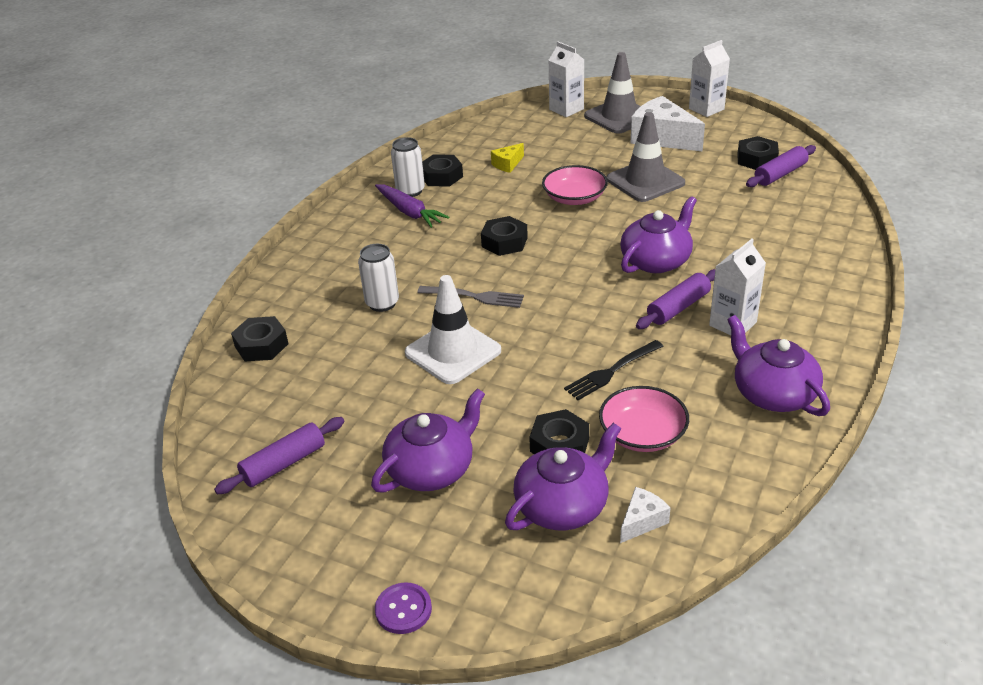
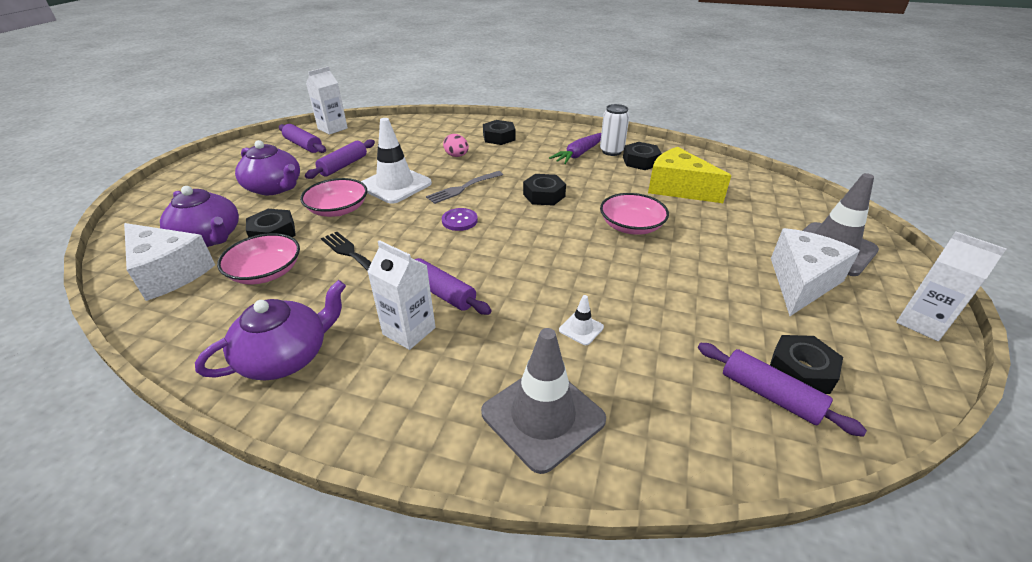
camera: 80 degrees right, 0 degrees up
black nut [231,316,289,361] -> black nut moved to [483,120,516,145]
white can [358,244,399,312] -> pink egg [443,134,469,157]
purple button [375,582,432,634] -> purple button moved to [442,208,478,231]
grey fork [417,286,524,308] -> grey fork turned 45 degrees clockwise [426,171,503,204]
yellow cheese [491,143,524,173] -> yellow cheese [648,147,731,203], size x2.06
white carton [549,42,584,117] -> white carton moved to [306,66,348,135]
grey traffic cone [607,112,685,202] -> grey traffic cone moved to [481,328,606,474]
purple teapot [620,196,697,273] -> none
white cheese [620,487,670,543] -> white cheese [124,223,215,301], size x2.06
none -> pink bowl [300,178,367,217]
none -> purple rolling pin [305,139,375,179]
none -> white traffic cone [559,295,604,345]

